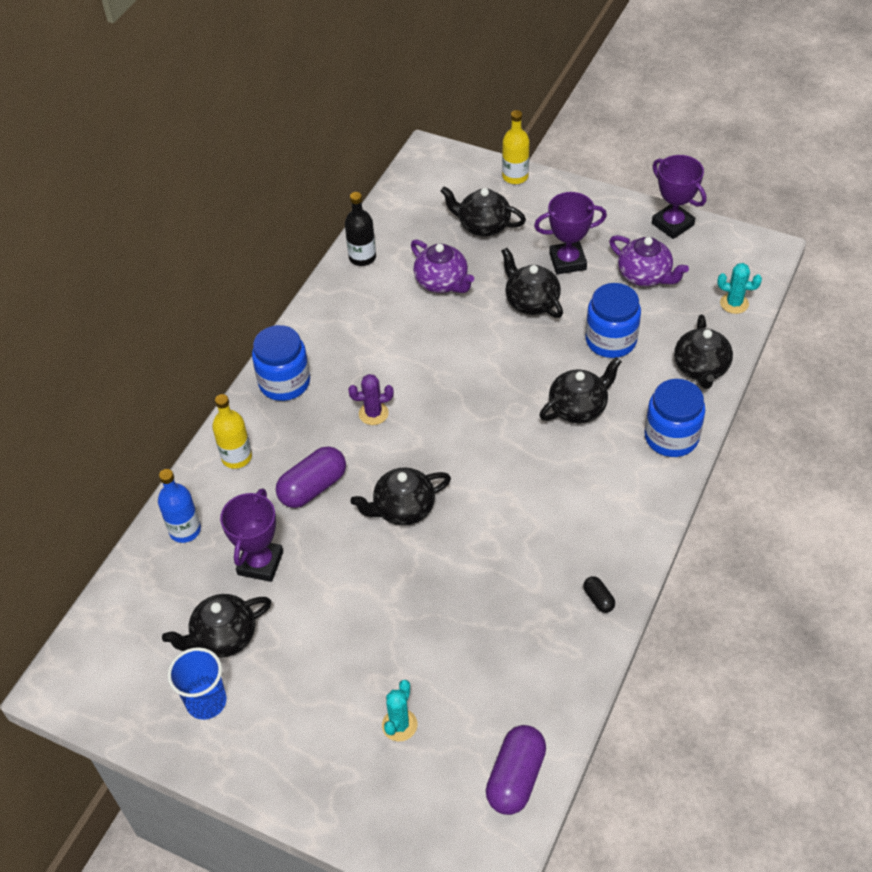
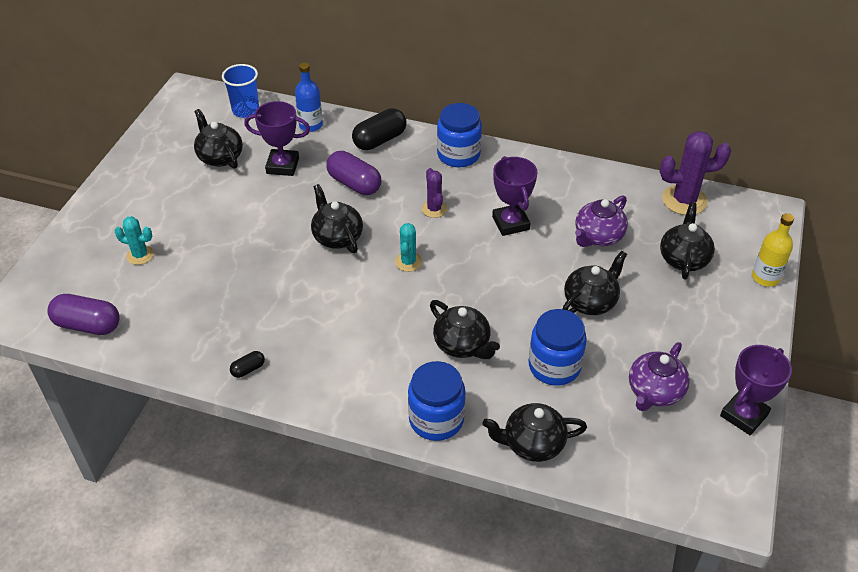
camera: 80 degrees right, 5 degrees down
blue cup [167,647,226,720] -> blue cup moved to [222,64,259,118]
yellow bottle [212,394,252,469] -> black capsule [352,108,407,150]
black bottle [345,192,376,266] -> none
purple trophy [534,192,607,274] -> purple trophy moved to [492,156,537,236]
turquoise cactus [717,263,762,314] -> turquoise cactus moved to [395,223,422,272]
none -> purple cactus [660,131,731,215]

